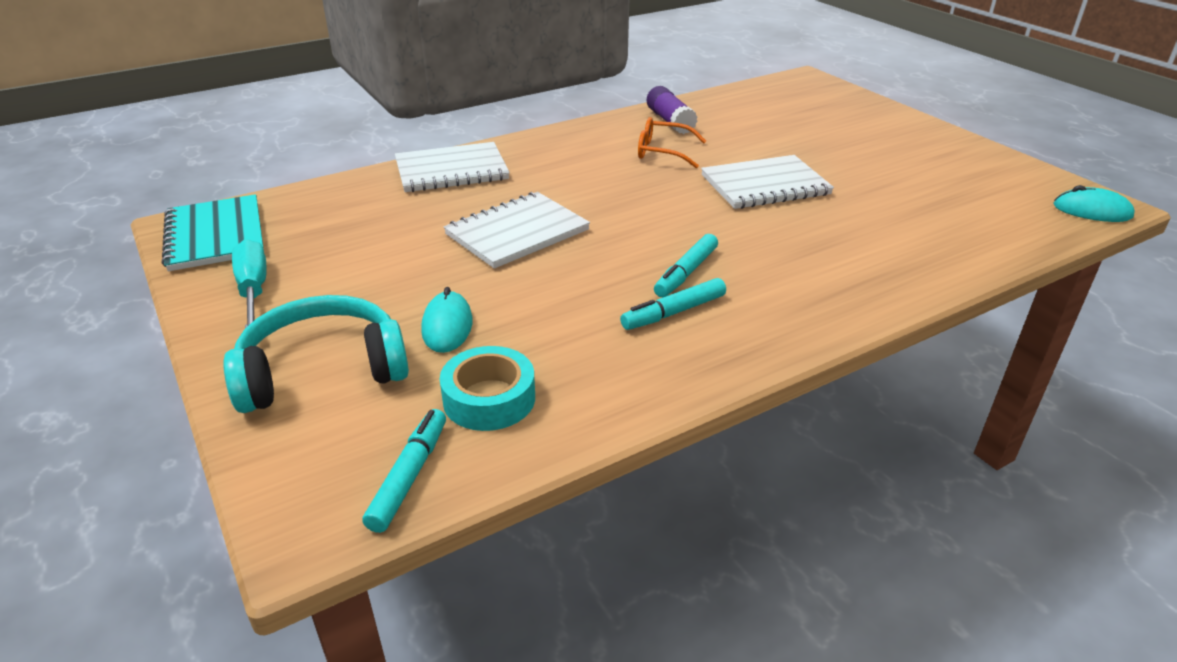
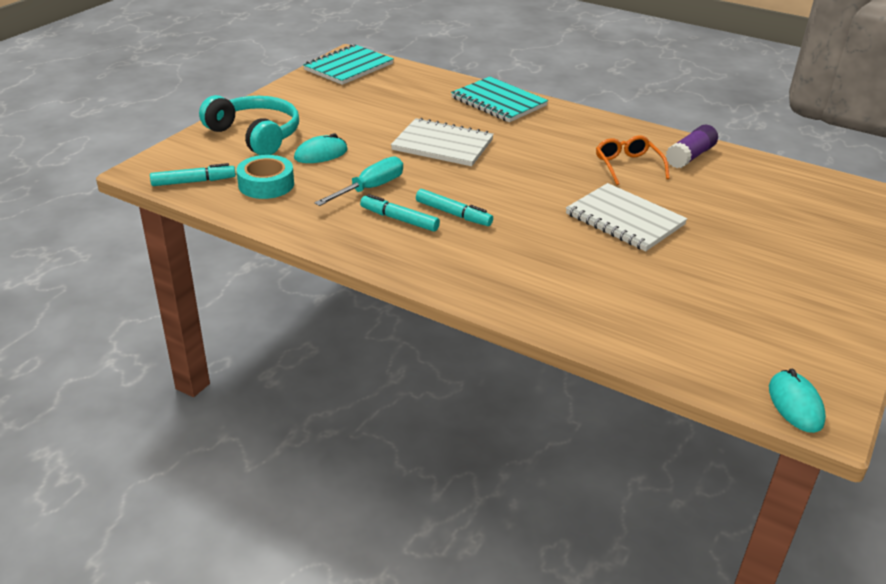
camera: 60 degrees right, 0 degrees up
turquoise screwdriver [232,239,267,328] -> turquoise screwdriver moved to [314,157,403,206]
white notebook [395,142,510,192] -> turquoise notebook [451,76,548,122]
turquoise marker [654,234,718,297] -> turquoise marker turned 150 degrees counterclockwise [416,189,493,226]

